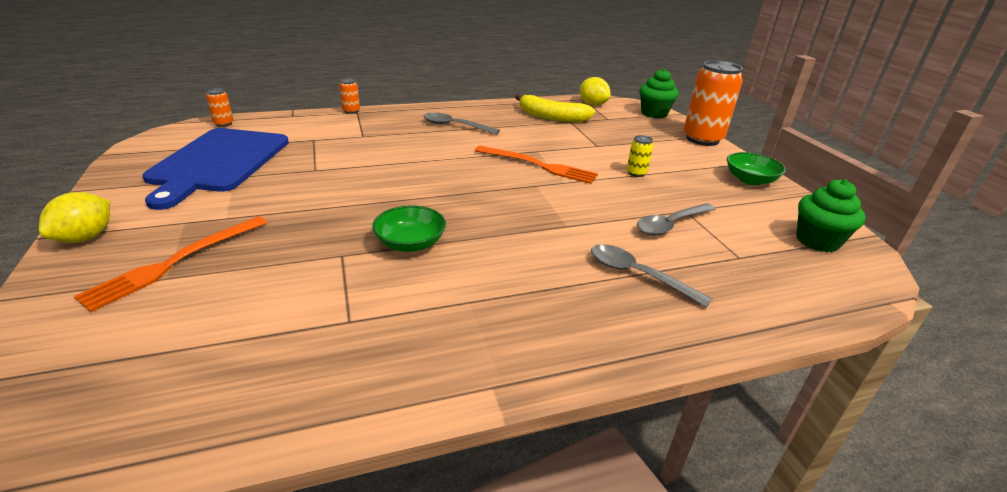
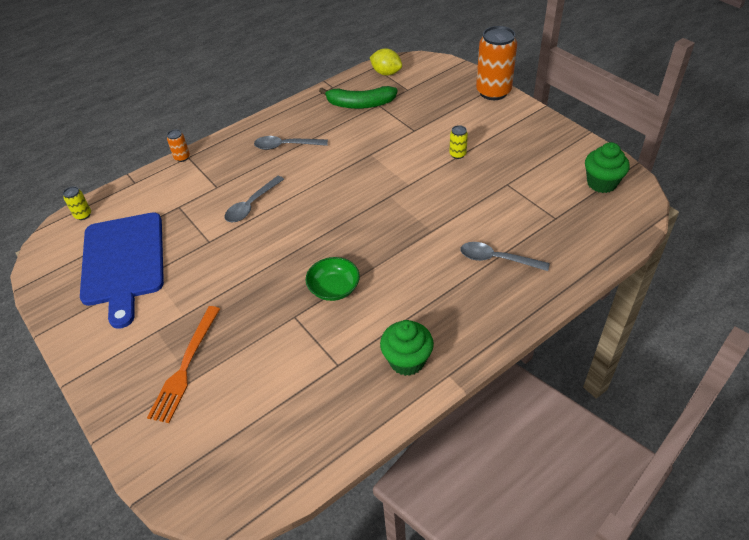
camera: 15 degrees left, 15 degrees up
yellow lemon [39,192,110,243] -> none
orange can [206,88,233,127] -> yellow can [63,186,91,220]
orange fork [475,146,598,184] -> none
yellow banana [515,94,595,122] -> green banana [319,86,398,109]
grey spoon [637,203,716,235] -> grey spoon moved to [224,176,284,222]
green cupcake [639,68,679,118] -> green cupcake moved to [380,320,434,376]
green bowl [727,152,786,185] -> none

